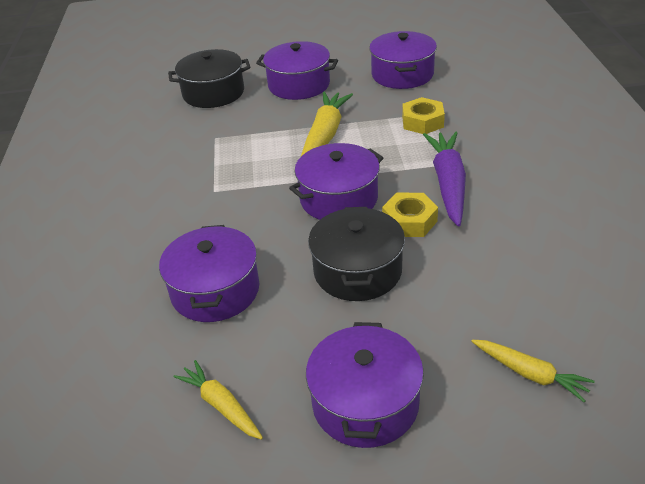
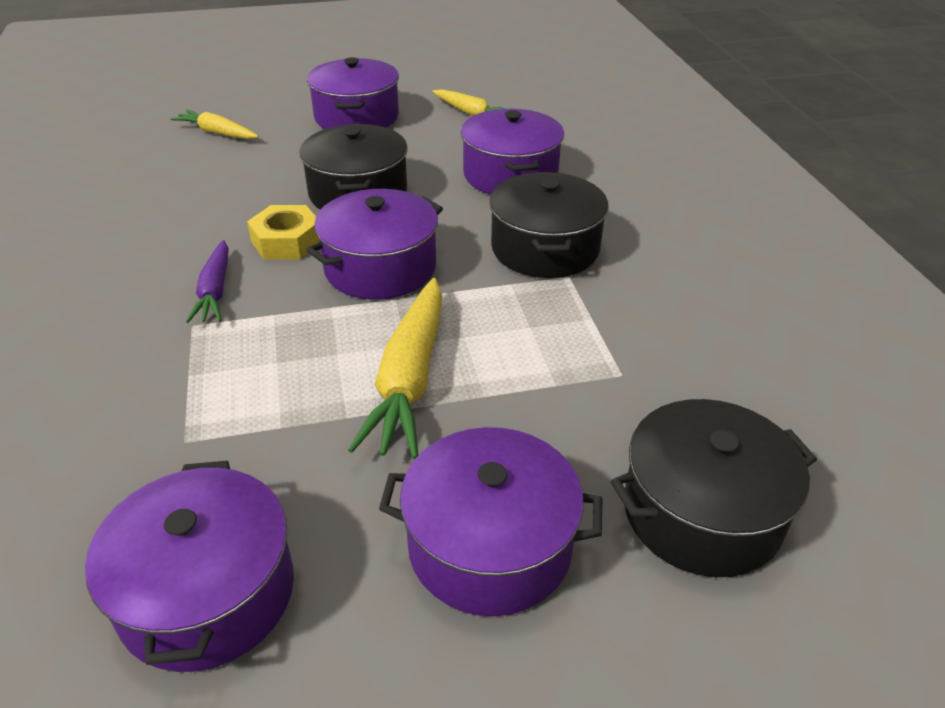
camera: 170 degrees right, 0 degrees up
yellow nut [402,97,445,134] -> none
purple carrot [423,132,466,227] -> purple carrot [186,240,229,323], size x0.59
none -> black pot [489,172,609,278]

